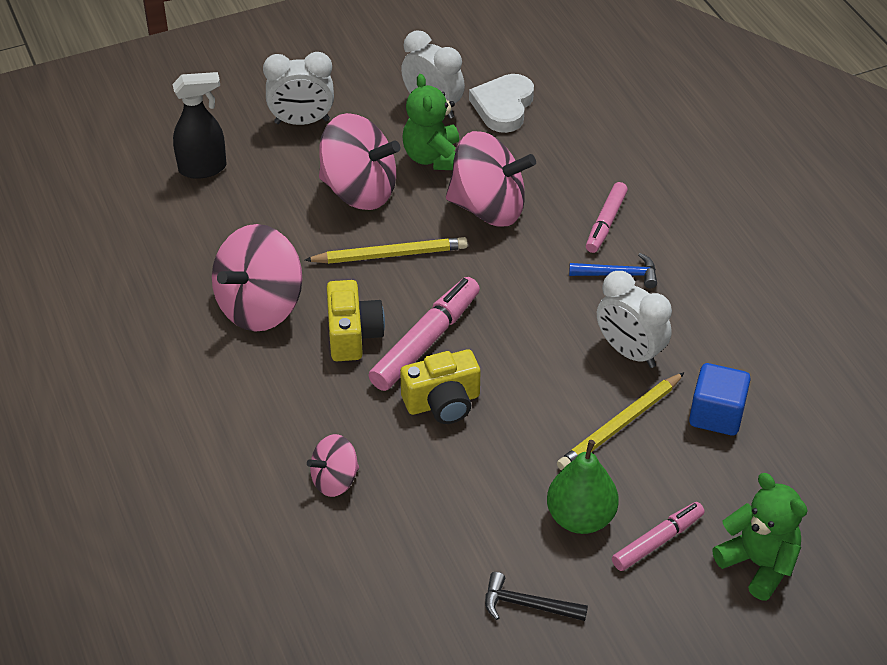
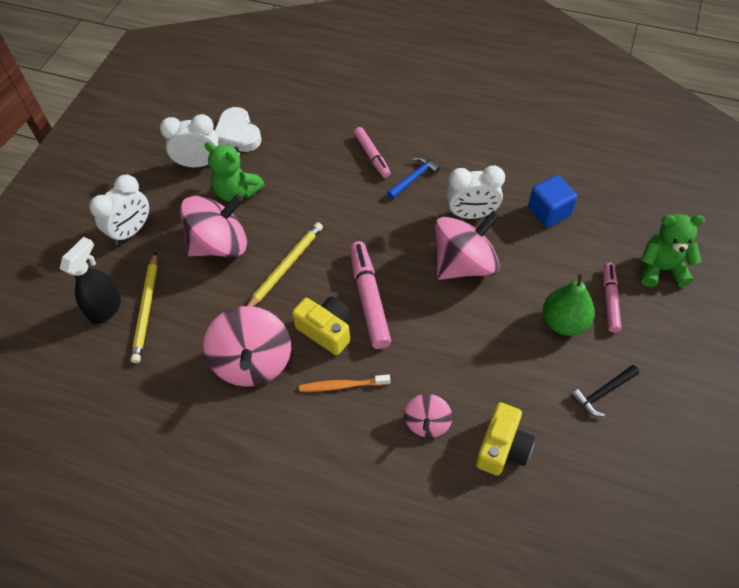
camera: 45 degrees left, 10 degrees up
yellow camera [400,349,480,424] -> yellow camera moved to [476,402,535,476]
pink spinning top [446,131,536,226] -> pink spinning top moved to [435,210,500,280]
yellow pencil [557,372,685,471] -> yellow pencil moved to [130,252,158,363]
none -> orange toothbrush [299,375,390,392]

